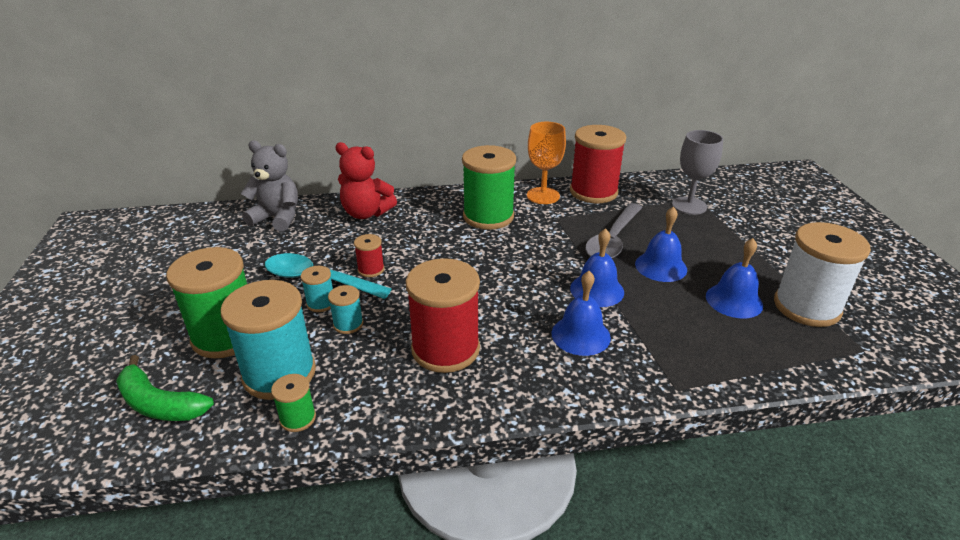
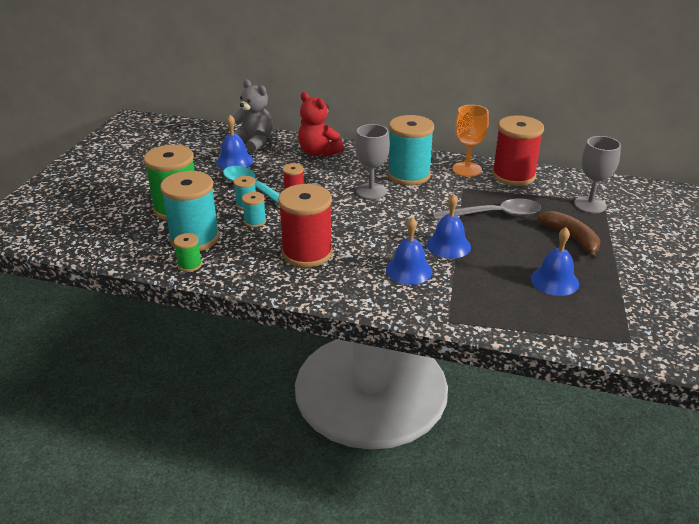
camera: 25 degrees right, 0 degrees up
green banana [116,355,214,421] -> none
green spool [462,145,516,230] -> turquoise spool [387,115,434,185]
grey spoon [585,203,642,258] -> grey spoon turned 150 degrees counterclockwise [432,199,541,220]
blue bell [635,206,687,282] -> blue bell moved to [216,115,253,169]
white spool [774,222,871,327] -> none
none -> grey goblet [355,124,390,200]
none -> brown banana [537,211,600,259]

